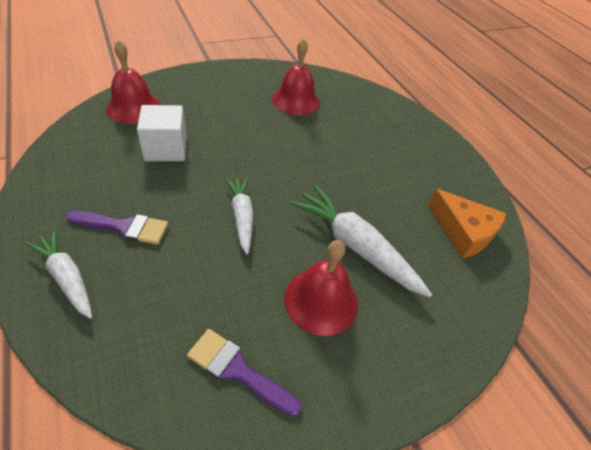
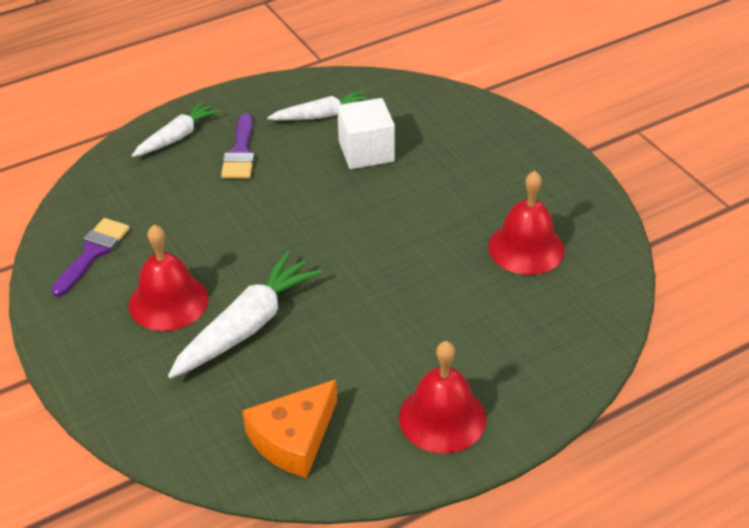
camera: 90 degrees right, 5 degrees down
red bell [106,39,161,124] -> red bell moved to [399,341,486,453]
white carrot [225,176,253,255] -> white carrot moved to [267,90,368,121]

